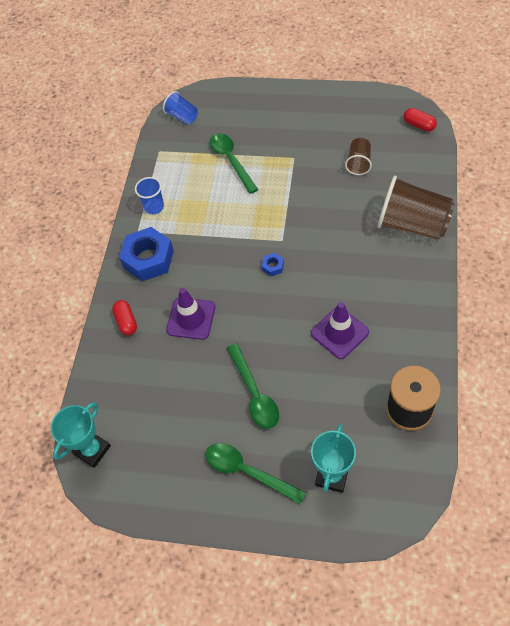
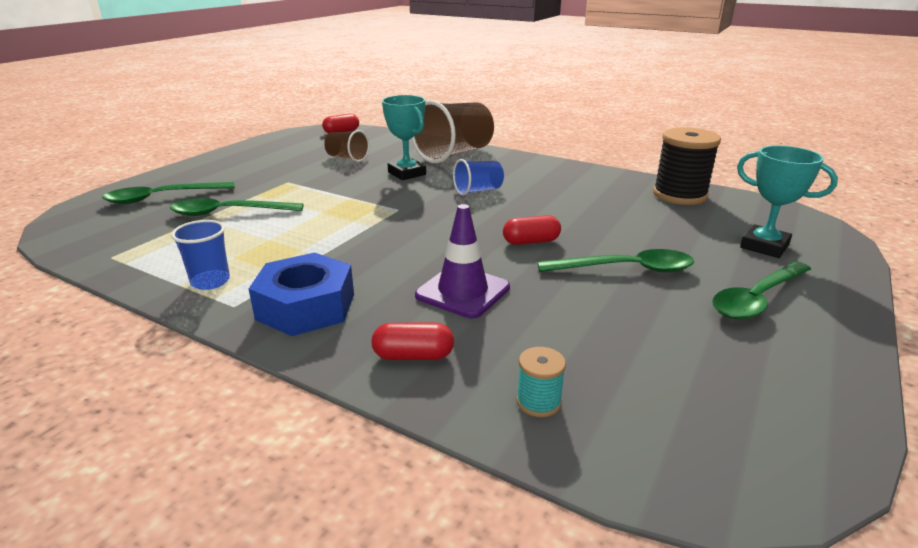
camera: 75 degrees left, 30 degrees down
turquoise trophy [51,402,111,468] -> turquoise trophy moved to [382,95,426,180]
blue cup [163,91,198,124] -> blue cup moved to [453,159,504,196]
blue nut [262,253,284,276] -> none
purple traffic cone [311,302,369,359] -> none
none -> green spoon [102,182,235,204]
none -> red capsule [503,215,561,245]
none -> turquoise spool [516,347,566,417]

